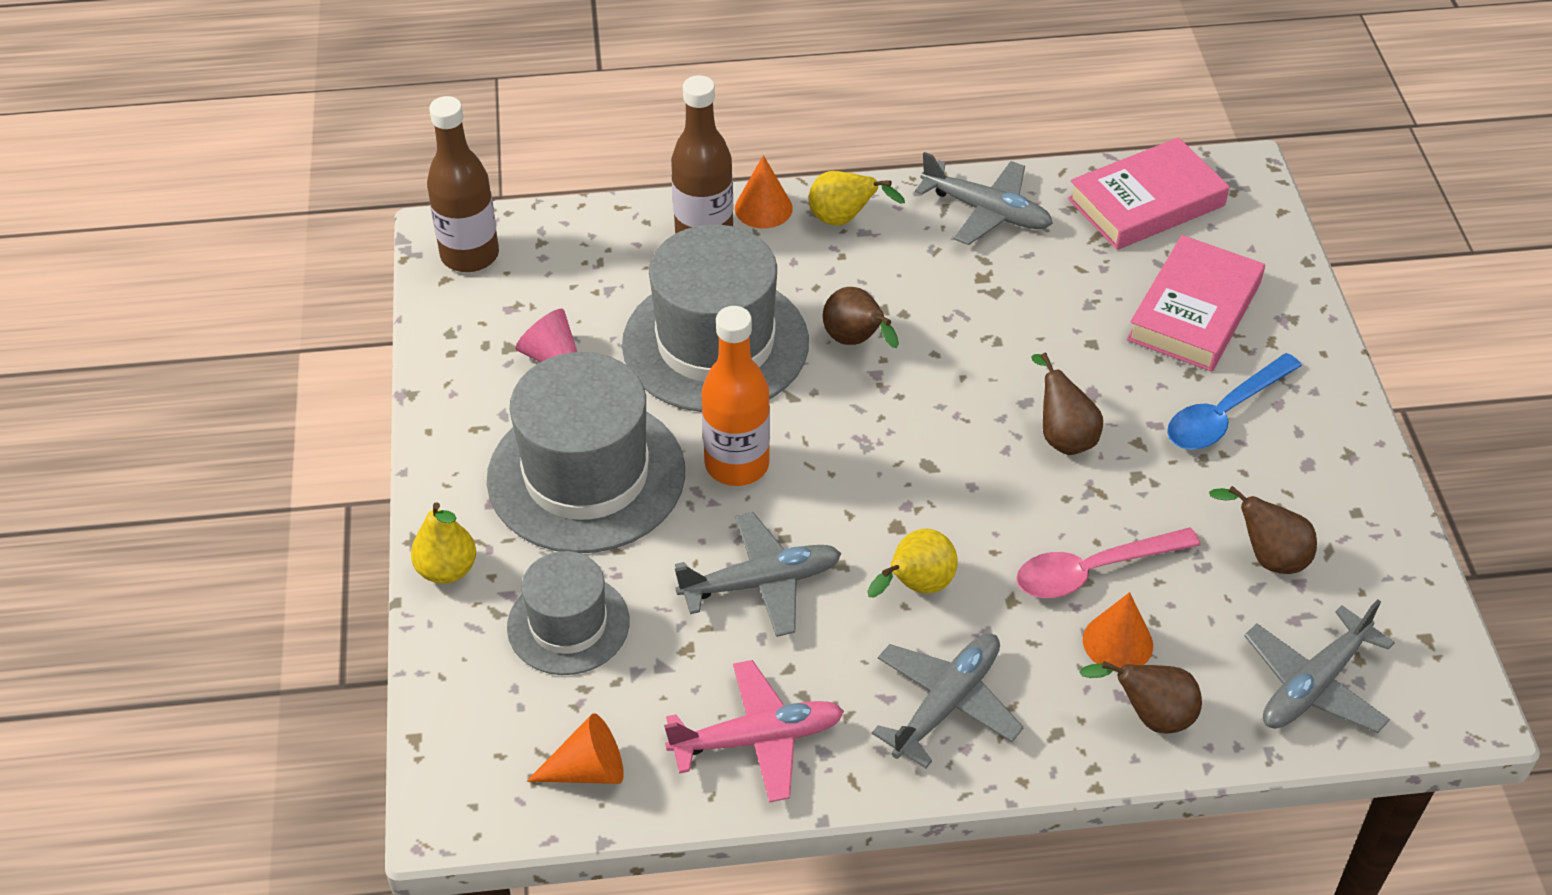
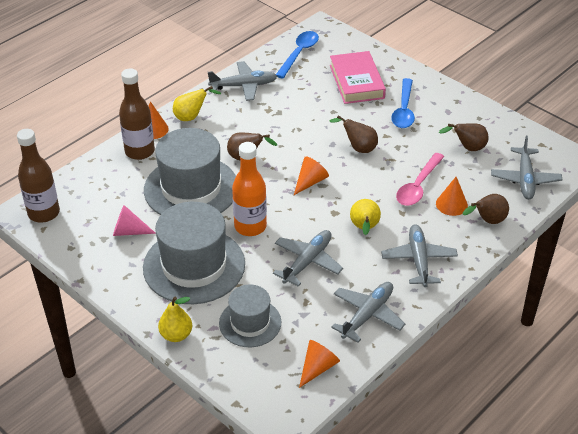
camera: 40 degrees left, 5 degrees down
pink plane [664,660,844,803] -> grey plane [331,282,405,343]
pink book [1068,137,1230,250] -> blue spoon [276,31,319,78]
none -> orange cone [294,156,329,195]

